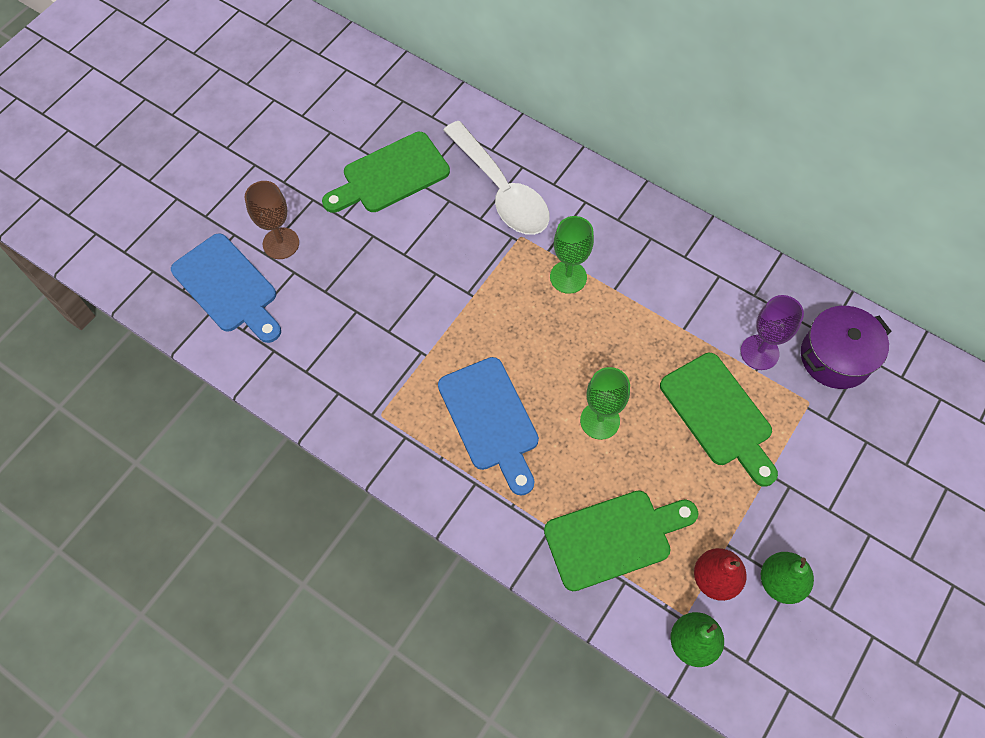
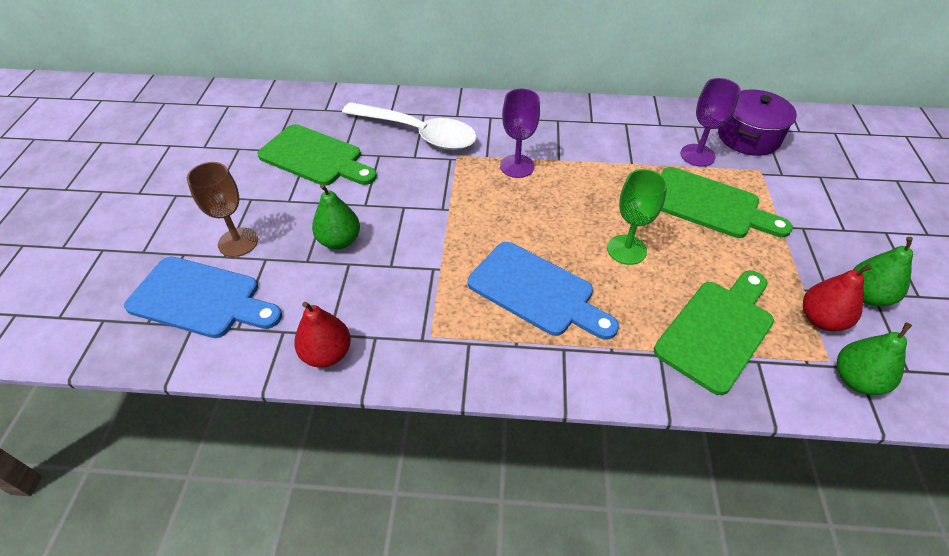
camera: 30 degrees left, 15 degrees down
green cutting board [322,132,450,213] -> green cutting board turned 90 degrees counterclockwise [257,124,377,185]
green goblet [550,216,594,294] -> purple goblet [500,89,540,178]
none -> red pear [294,302,351,368]
none -> green pear [312,184,360,249]

